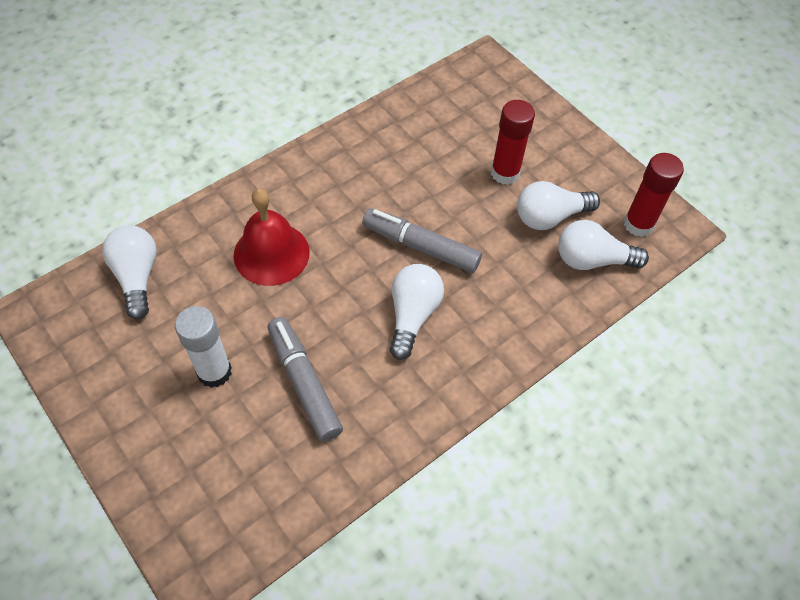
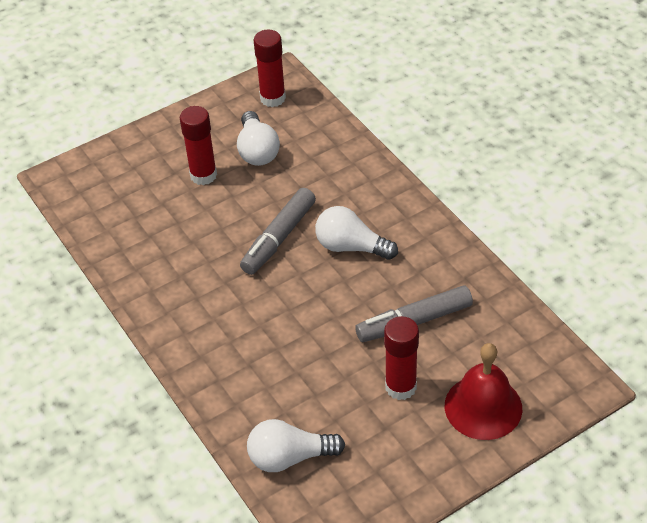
camera: 80 degrees left, 10 degrees down
white glue stick [175,306,232,388] -> red glue stick [384,316,419,400]
red bell [234,189,310,286] -> red bell moved to [445,343,522,440]
white light bulb [558,220,649,270] -> none

